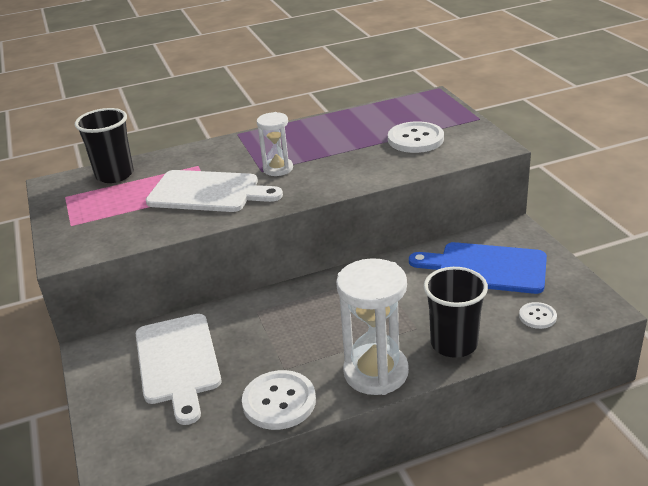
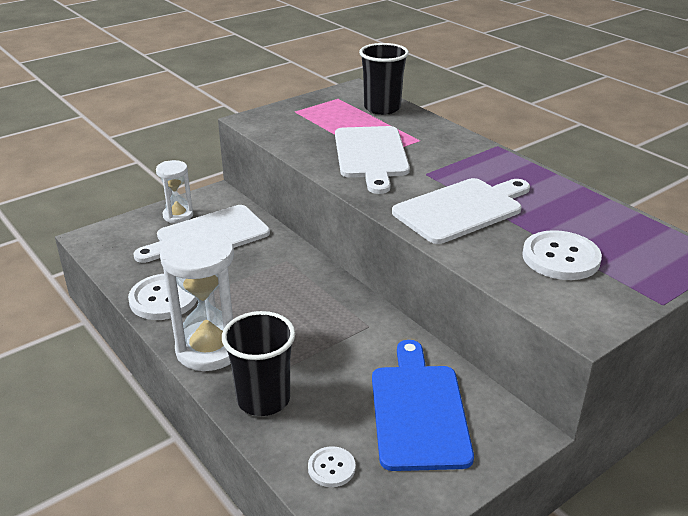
camera: 70 degrees right, 0 degrees up
white hourglass [257,112,293,176] -> white hourglass moved to [156,160,193,223]
none -> white cutting board [392,178,530,244]

